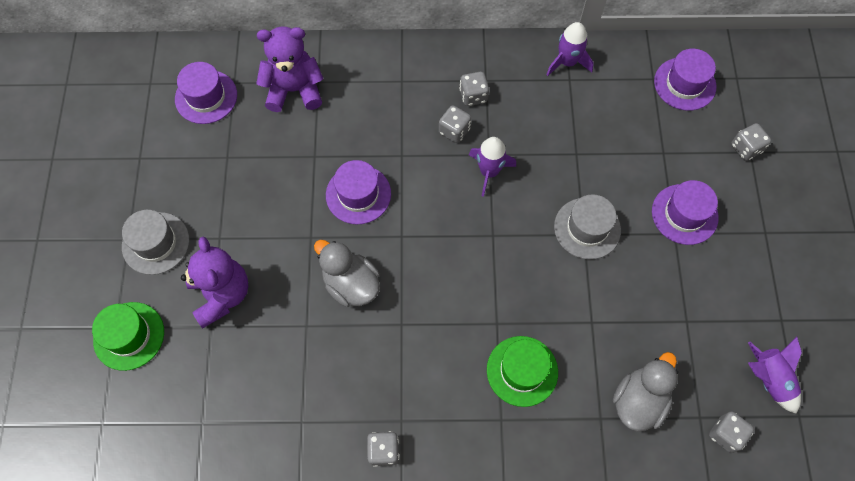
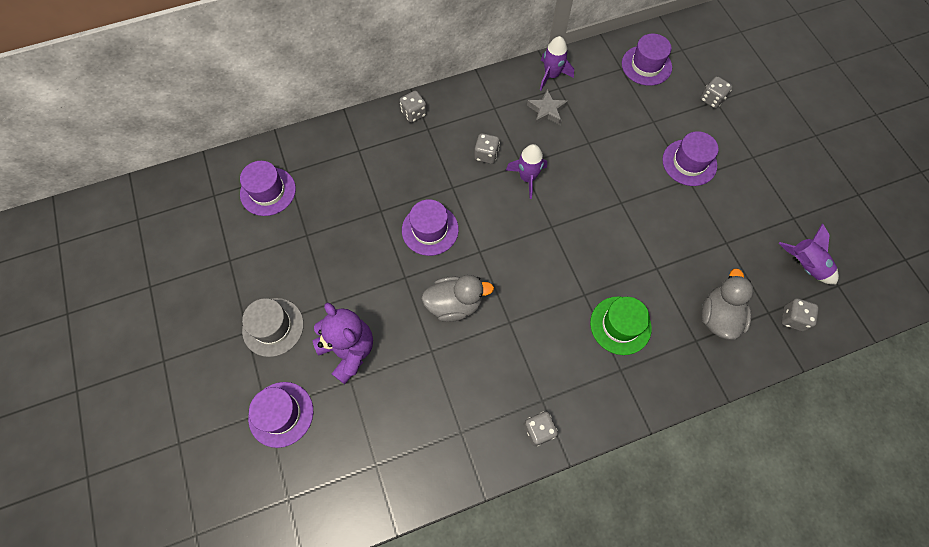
camera: 20 degrees left, 0 degrees up
green hat [92,302,164,371] -> purple hat [248,382,313,448]
purple teddy bear [256,26,324,112] -> none
grey duck [314,240,380,307] -> grey duck turned 150 degrees clockwise [421,275,494,322]
grey dice [460,72,489,106] -> grey dice moved to [400,91,427,123]
grey hat [554,194,621,260] -> none
none -> grey star [527,89,568,125]

